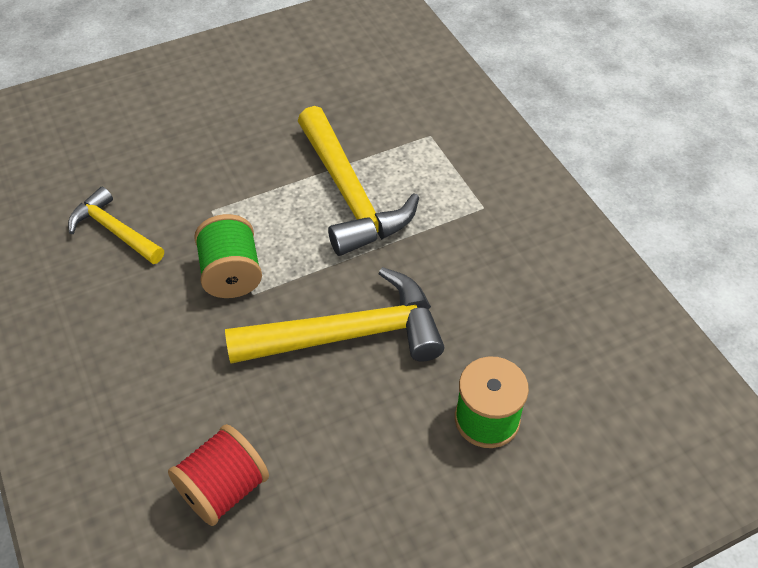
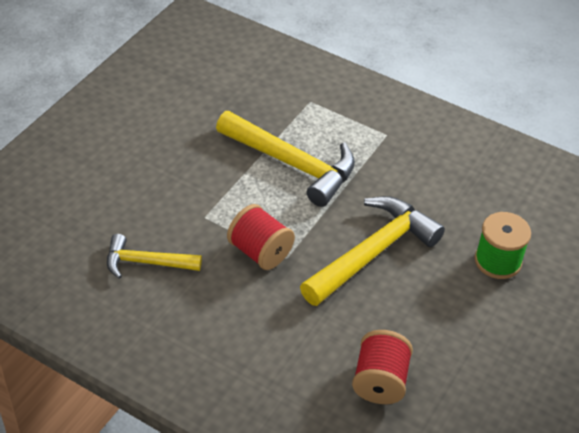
camera: 35 degrees left, 5 degrees down
green spool [194,214,262,298] -> red spool [227,204,295,270]

